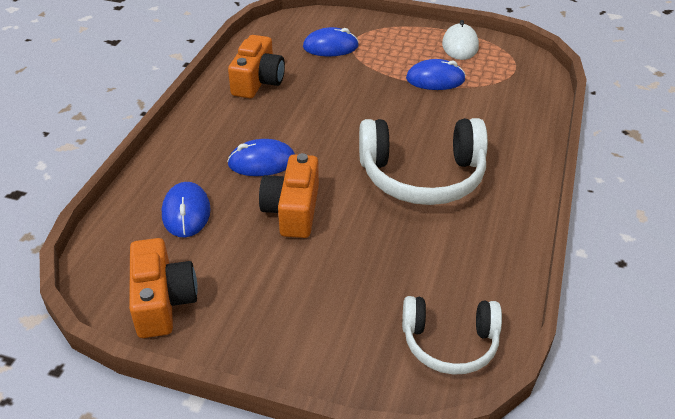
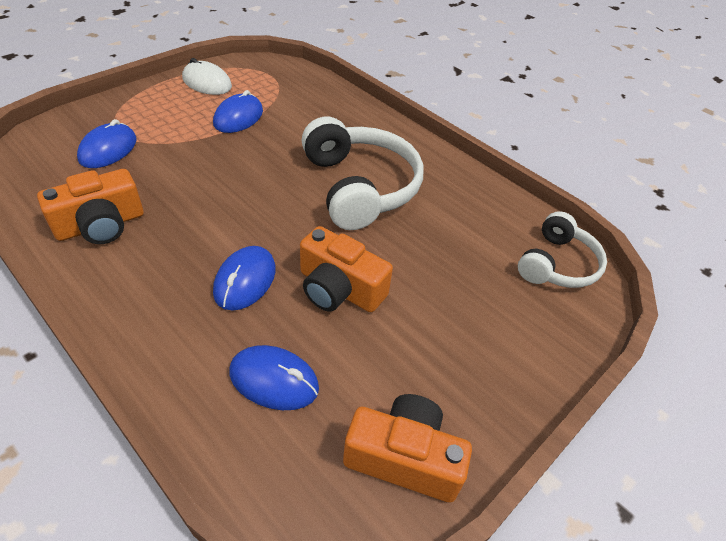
camera: 65 degrees left, 5 degrees up
orange camera [228,35,285,98] -> orange camera turned 105 degrees clockwise [37,169,144,244]
white headphones [359,118,488,205] -> white headphones turned 45 degrees counterclockwise [302,117,423,230]

